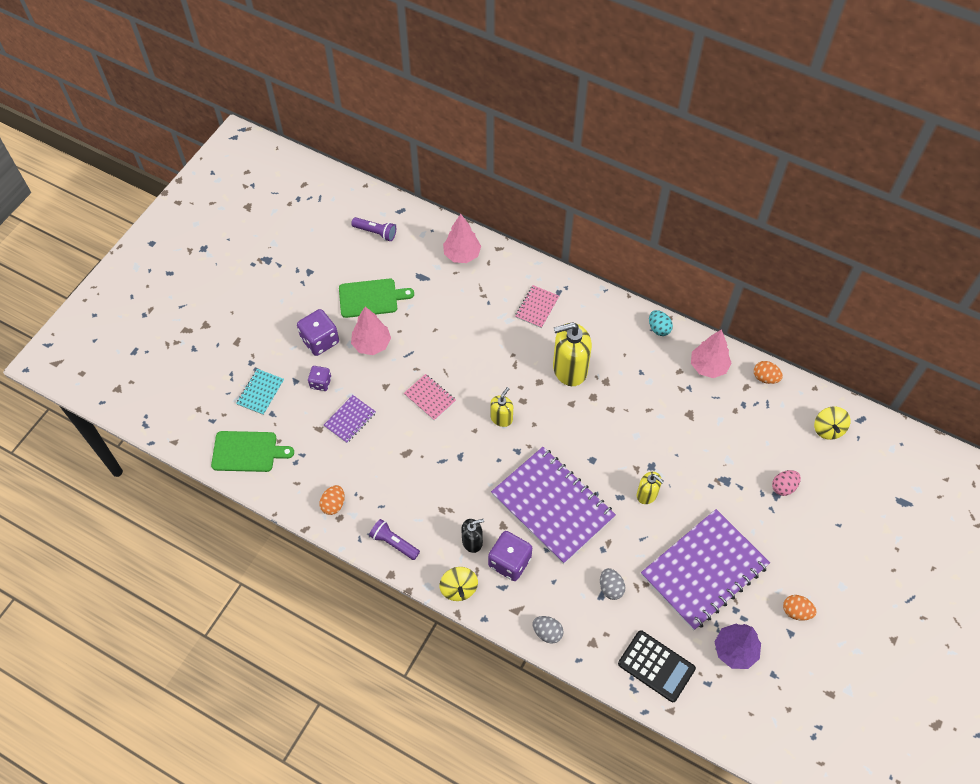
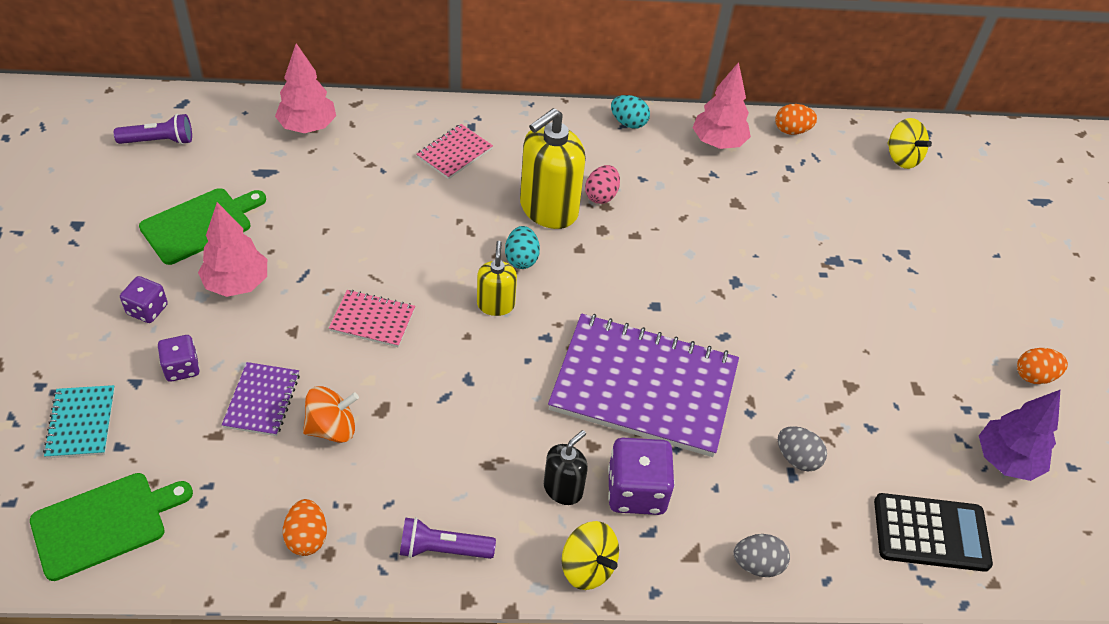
camera: 35 degrees left, 10 degrees down
purple dice [297,309,339,356] -> purple dice [120,276,168,323], size x0.60
pink notebook [515,285,559,328] -> pink notebook turned 45 degrees clockwise [416,124,493,179]
yellow soap dispenser [637,472,664,504] -> none
purple notebook [641,509,770,631] -> none
pink egg [772,470,801,496] -> pink egg moved to [585,165,620,204]
none -> orange spinning top [303,386,359,443]
none -> turquoise egg [505,226,540,269]

